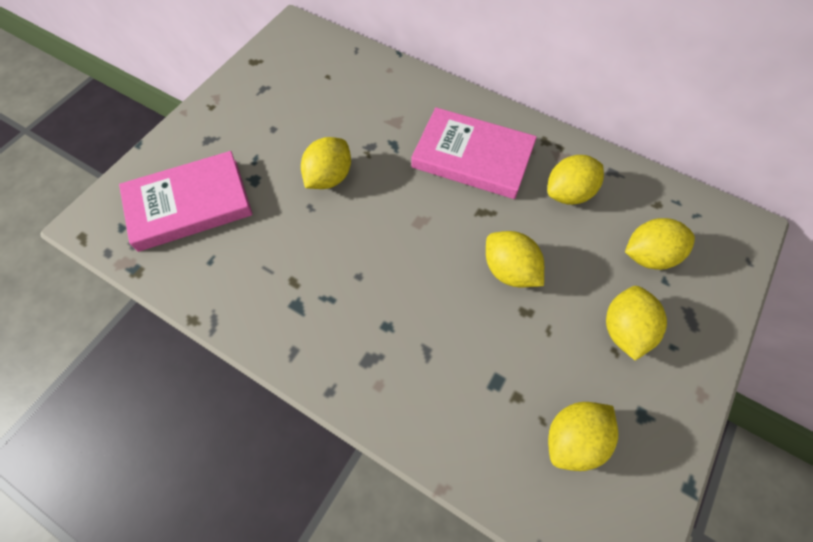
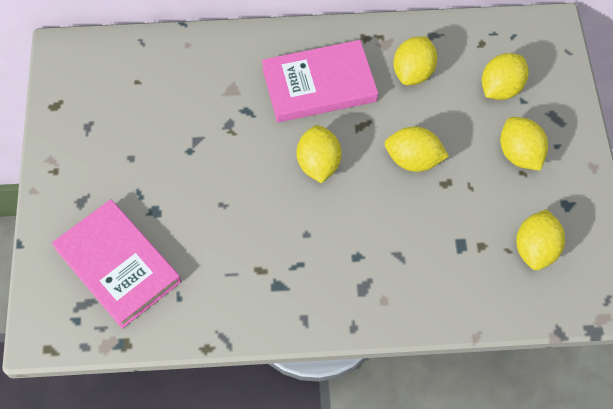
camera: 35 degrees left, 0 degrees up
pink book [119,151,253,252] -> pink book turned 75 degrees counterclockwise [52,199,181,329]
yellow lemon [301,137,351,189] -> yellow lemon moved to [297,125,342,183]

